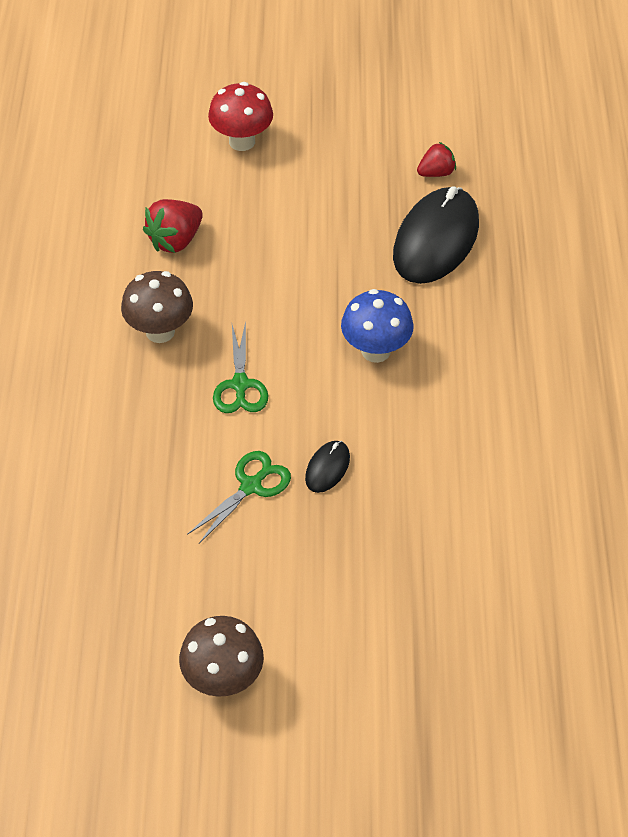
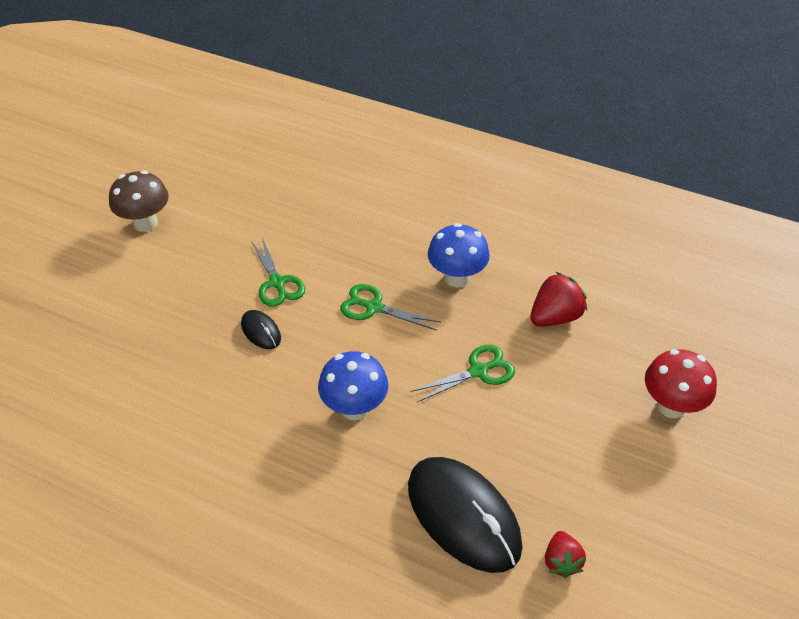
camera: 115 degrees right, 5 degrees down
brown mushroom [121,271,193,343] -> blue mushroom [428,223,490,288]
red strawberry [143,199,203,253] -> red strawberry turned 75 degrees clockwise [530,272,587,327]
none -> green scissors [411,345,515,402]

